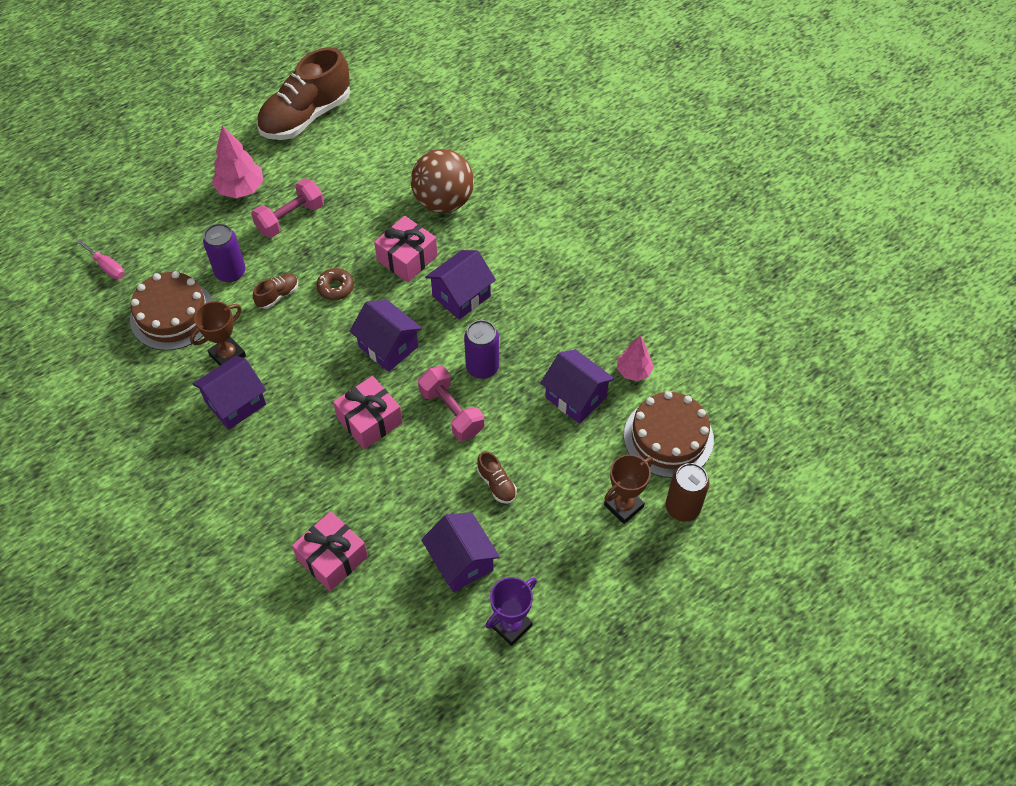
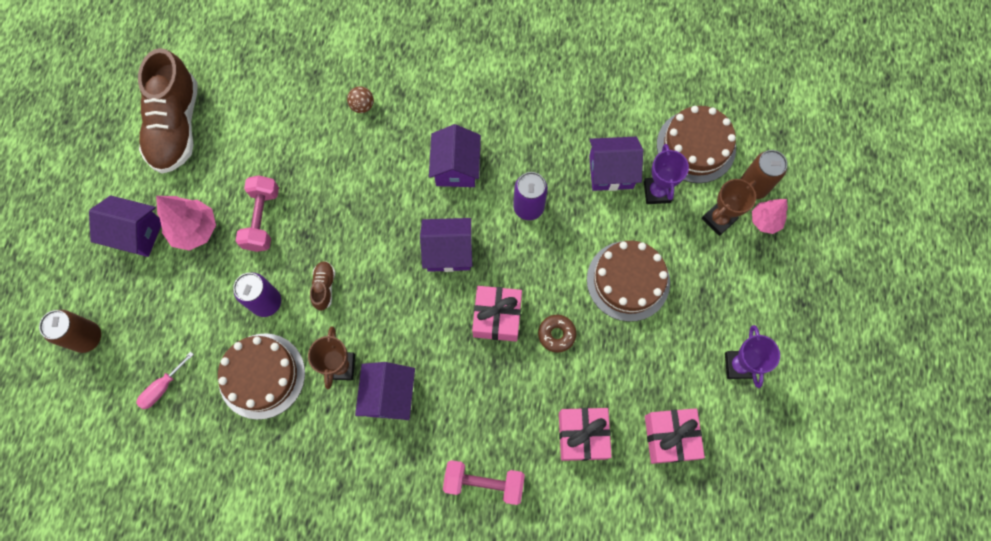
camera: 45 degrees left, 15 degrees up
pink screwdriver [77,239,125,279] -> pink screwdriver turned 135 degrees clockwise [136,351,194,409]
brown donut [316,268,354,300] -> brown donut moved to [538,315,576,353]
pink gift [374,216,438,282] -> pink gift moved to [645,408,705,464]
brown ball [411,149,474,213] -> brown ball [347,86,374,113], size x0.42
pink dumbbell [418,366,484,441] -> pink dumbbell moved to [443,460,525,505]
purple house [421,513,500,592] -> purple house moved to [89,195,161,257]
brown shoe [477,451,517,504] -> brown cake [587,241,670,322]
brown trophy [604,454,653,524] -> brown trophy turned 45 degrees clockwise [702,179,756,236]
pink tree [617,336,654,381] -> pink tree moved to [752,199,788,234]
none -> brown can [39,310,101,353]
none -> purple trophy [644,144,689,204]

